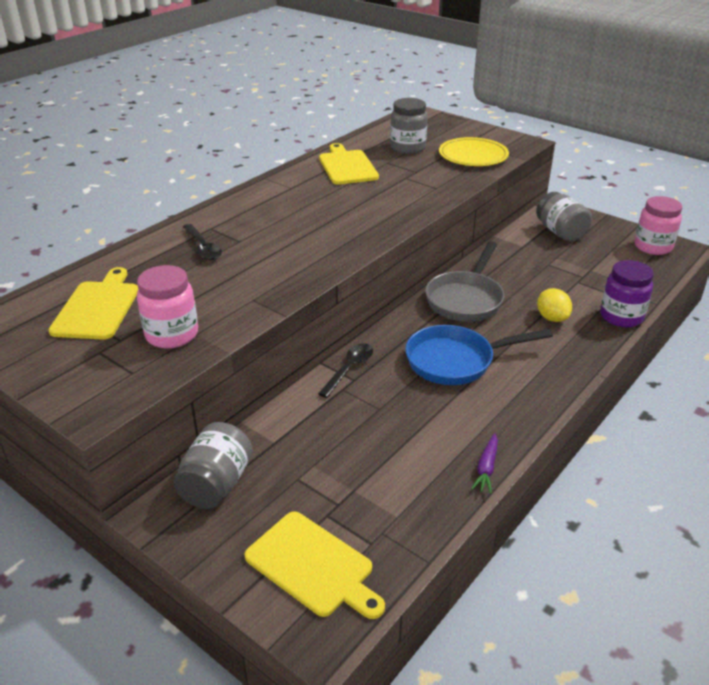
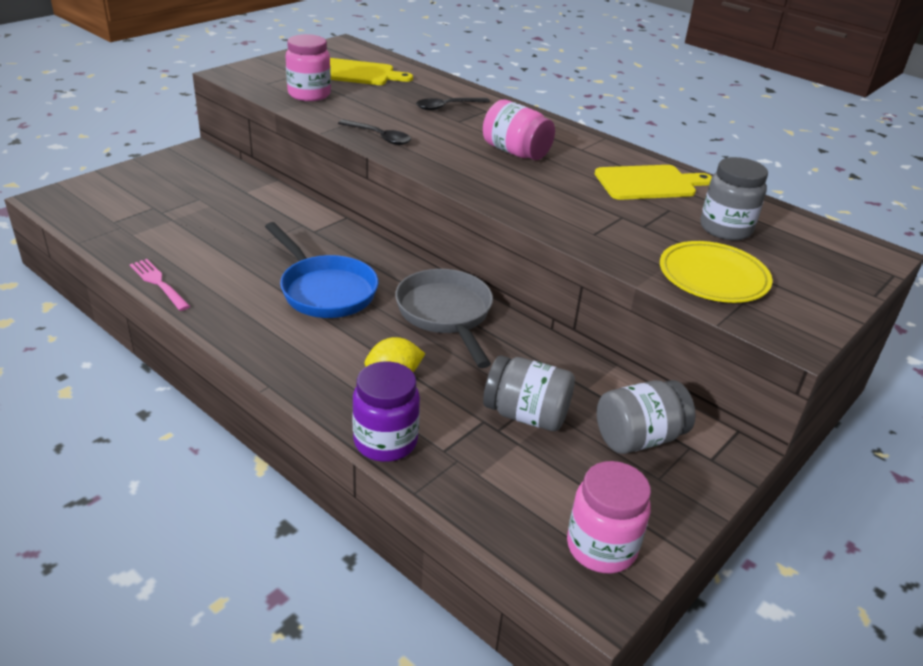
camera: 90 degrees right, 0 degrees up
grey jar [173,422,253,509] -> grey jar moved to [483,355,575,431]
yellow cutting board [245,511,385,619] -> none
black spoon [318,343,373,398] -> black spoon moved to [338,120,411,145]
blue pan [405,325,553,385] -> blue pan turned 150 degrees clockwise [265,222,378,318]
grey pan [425,241,504,322] -> grey pan turned 45 degrees clockwise [395,269,493,368]
purple carrot [471,433,498,494] -> pink fork [130,259,190,311]
none -> pink jar [483,100,555,160]

